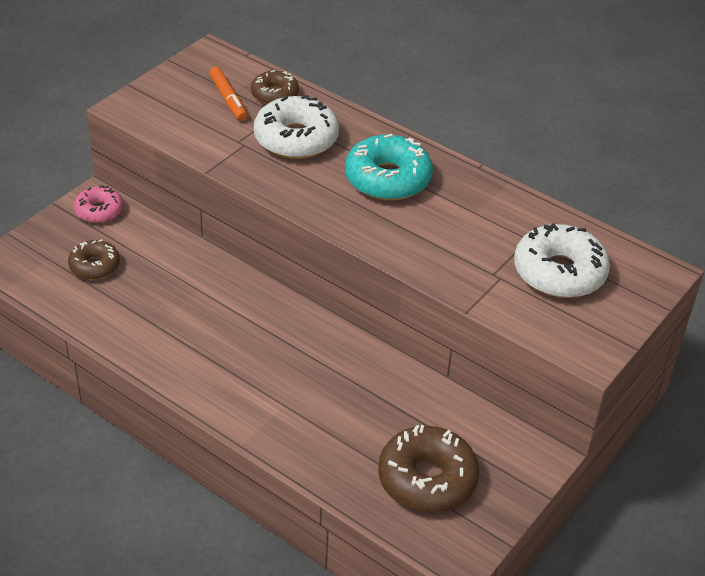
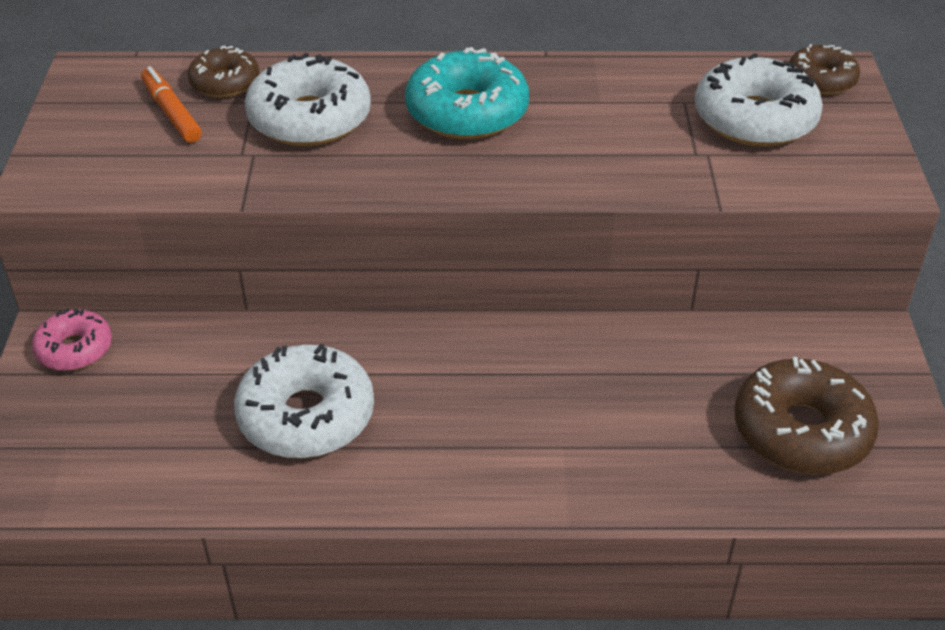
camera: 35 degrees left, 0 degrees up
brown donut [68,239,120,280] -> brown donut moved to [789,44,860,95]
orange marker [209,67,247,121] -> orange marker turned 150 degrees counterclockwise [141,66,202,143]
none -> white donut [234,344,374,458]

